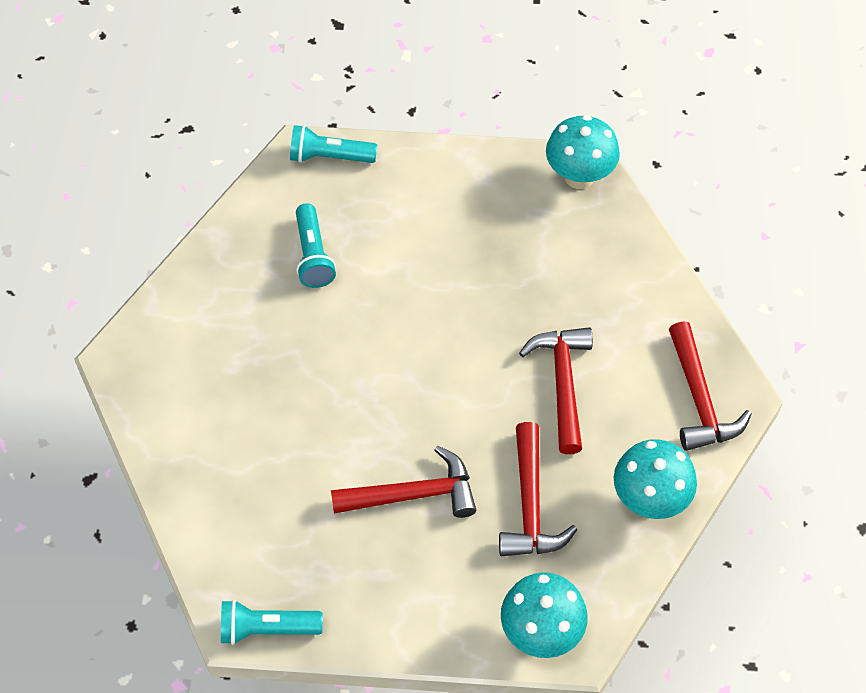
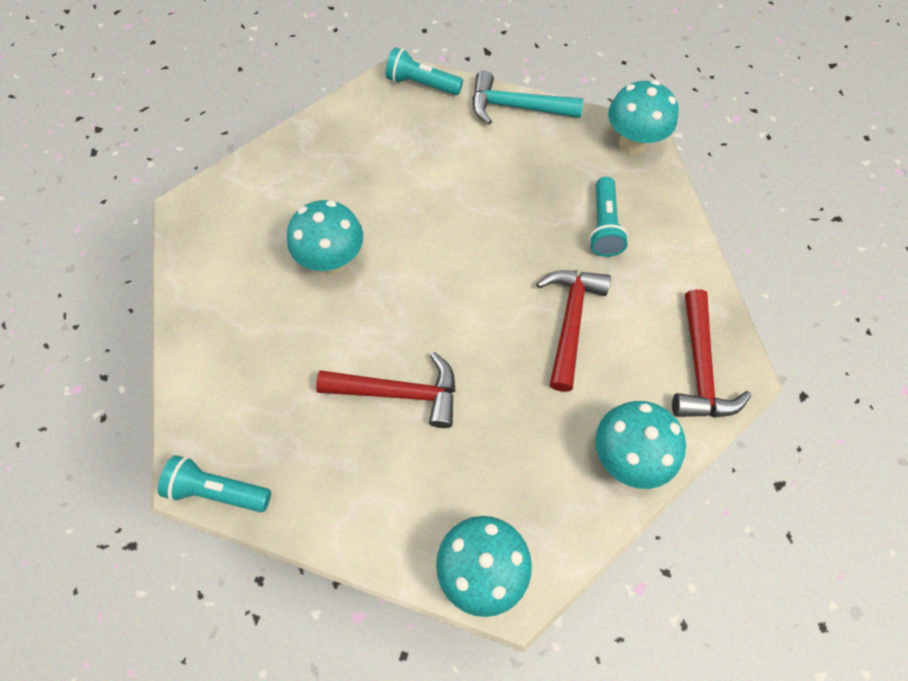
camera: 15 degrees right, 5 degrees up
turquoise flashlight [296,203,336,288] -> turquoise flashlight moved to [589,177,628,257]
red hammer [499,422,578,556] -> none
none -> turquoise mushroom [287,200,363,274]
none -> turquoise hammer [472,70,584,125]

